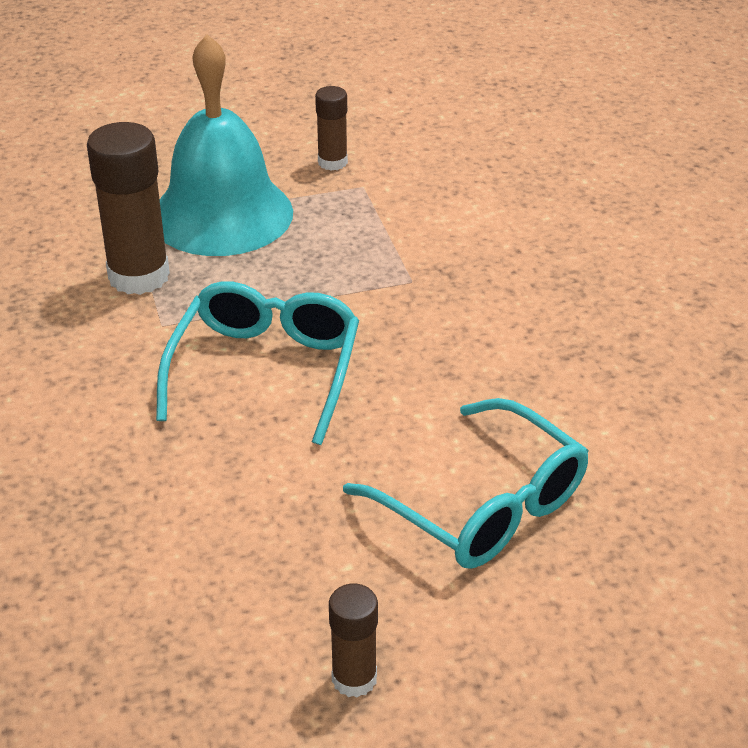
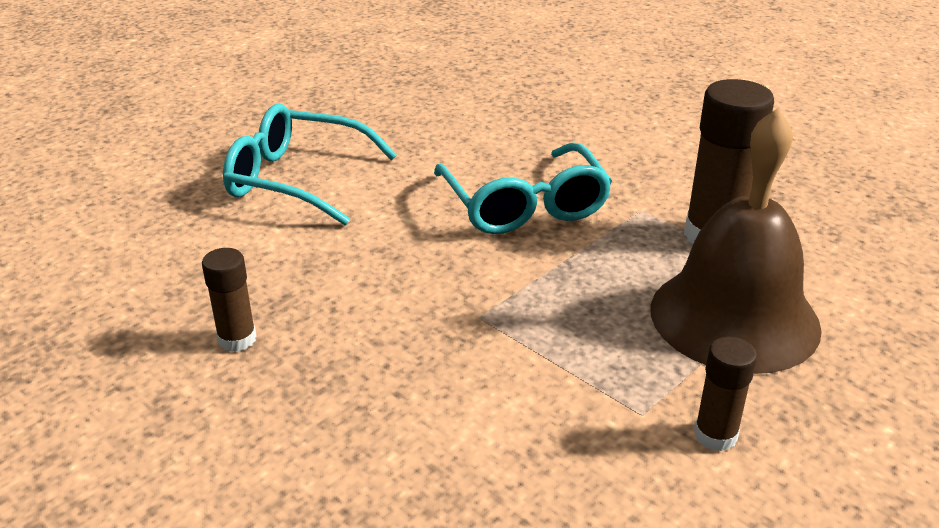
camera: 150 degrees right, 5 degrees down
turquoise bell [159,34,293,256] -> brown bell [651,108,822,374]
brown glue stick [329,584,378,698] -> brown glue stick moved to [202,248,257,352]

